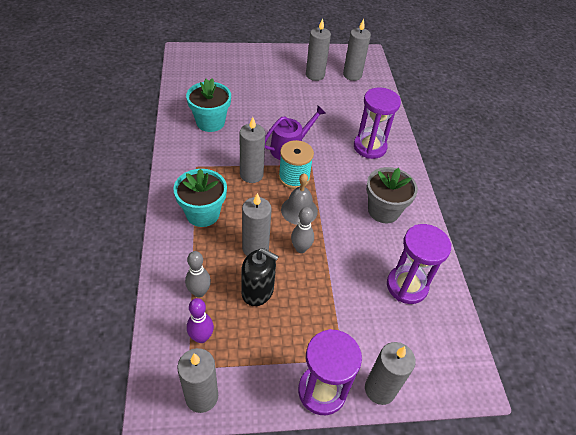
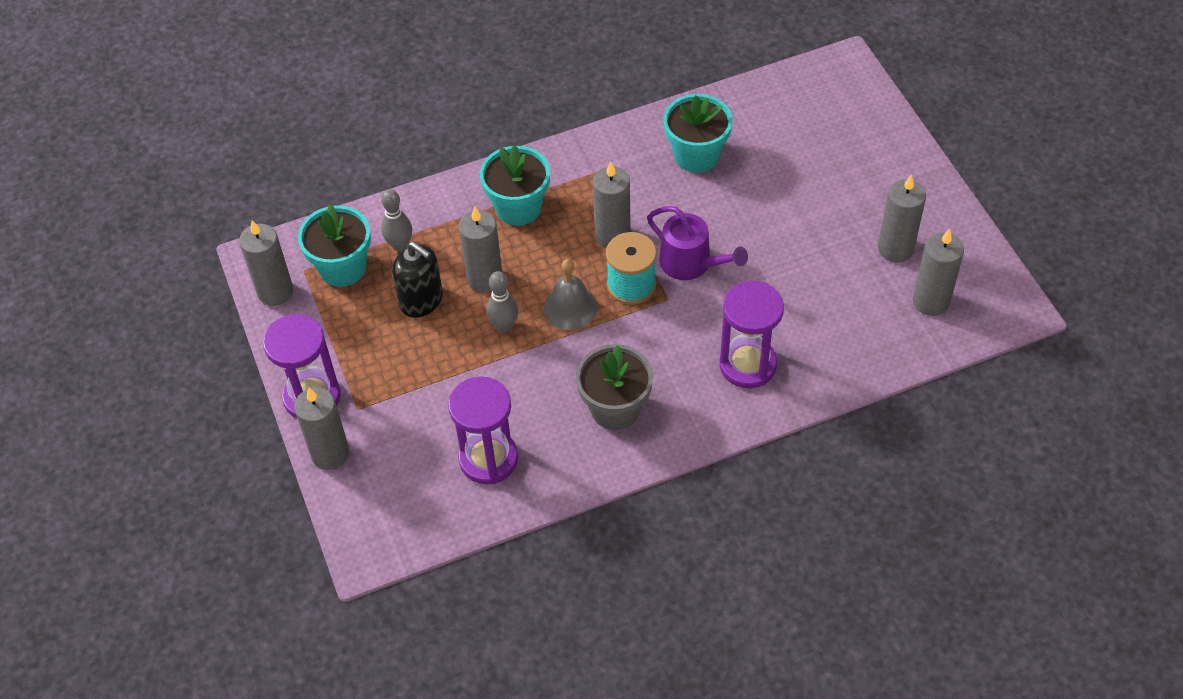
camera: 80 degrees right, 5 degrees up
purple bowling pin [187,298,214,343] -> turquoise flower pot [298,204,371,287]
black soap dispenser [241,248,279,306] -> black soap dispenser turned 60 degrees counterclockwise [392,242,443,318]

